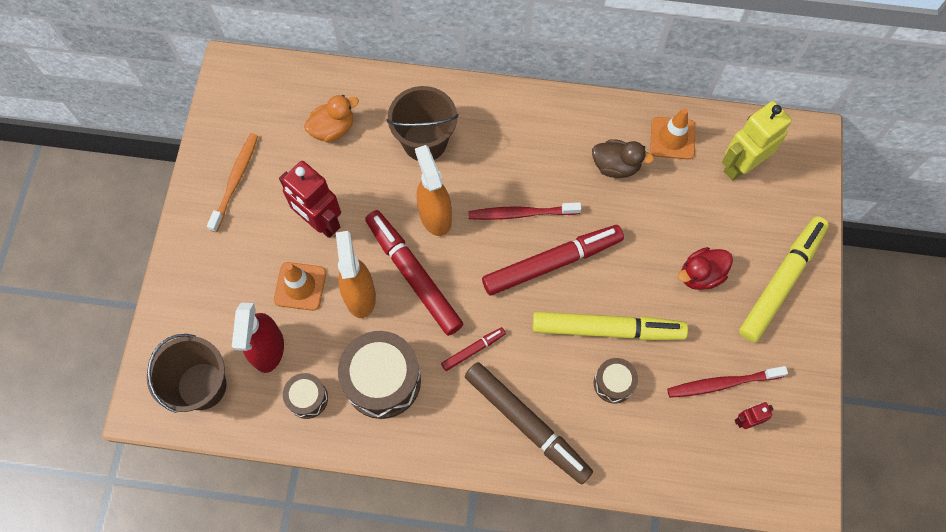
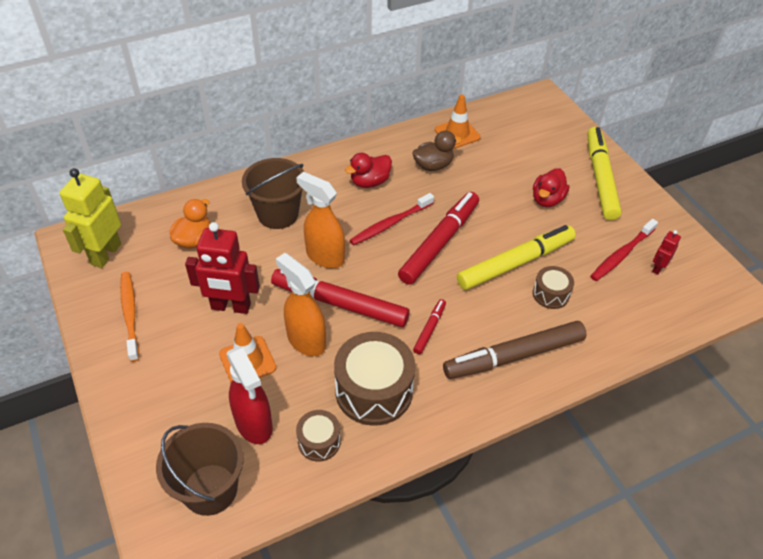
camera: 35 degrees left, 20 degrees down
brown marker [465,362,593,485] -> brown marker turned 150 degrees clockwise [443,321,587,379]
yellow robot [722,101,792,180] -> yellow robot moved to [60,168,121,268]
none -> red duck [345,153,392,188]

